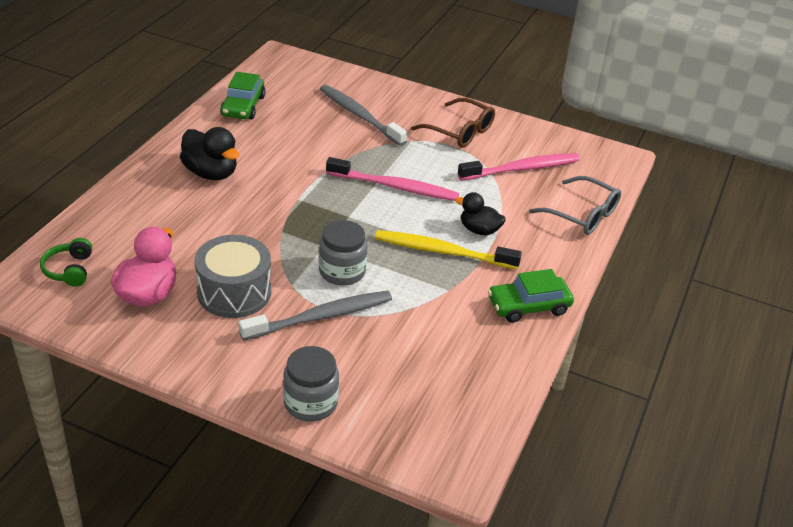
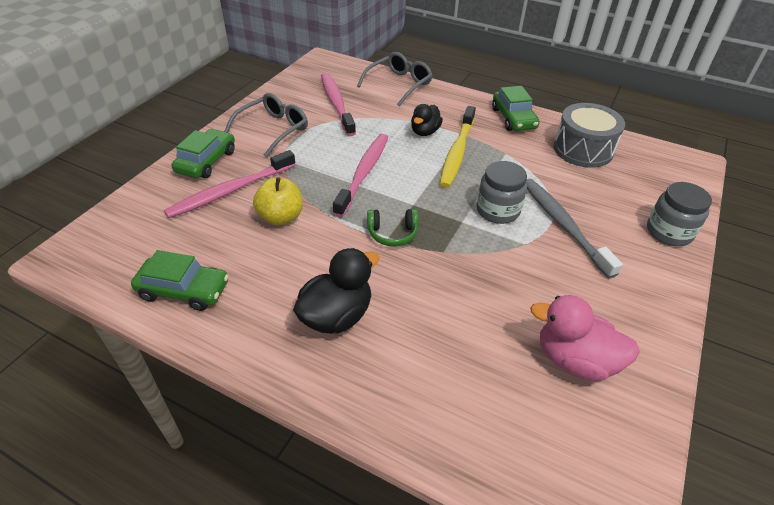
camera: 85 degrees left, 5 degrees up
green headphones [40,238,92,287] -> green headphones moved to [367,209,419,247]
grey drum [194,235,271,318] -> grey drum moved to [553,103,625,168]
grey toothbrush [320,85,407,146] -> pink toothbrush [164,150,296,218]
brown glasses [411,98,495,148] -> grey glasses [224,93,308,157]
none -> green car [171,129,235,178]
none -> yellow apple [253,177,303,225]

